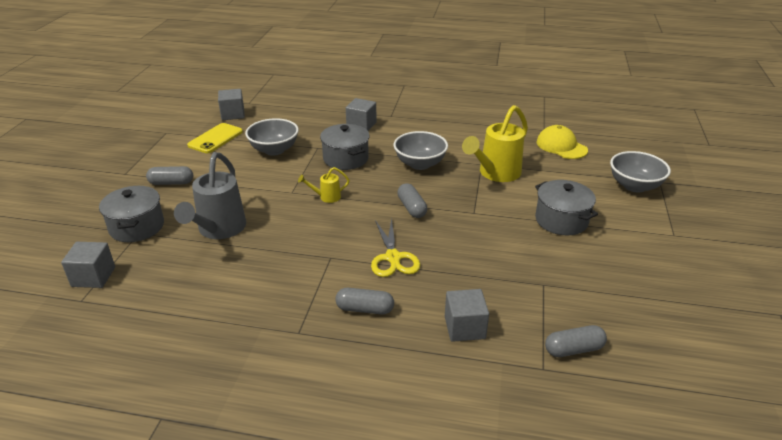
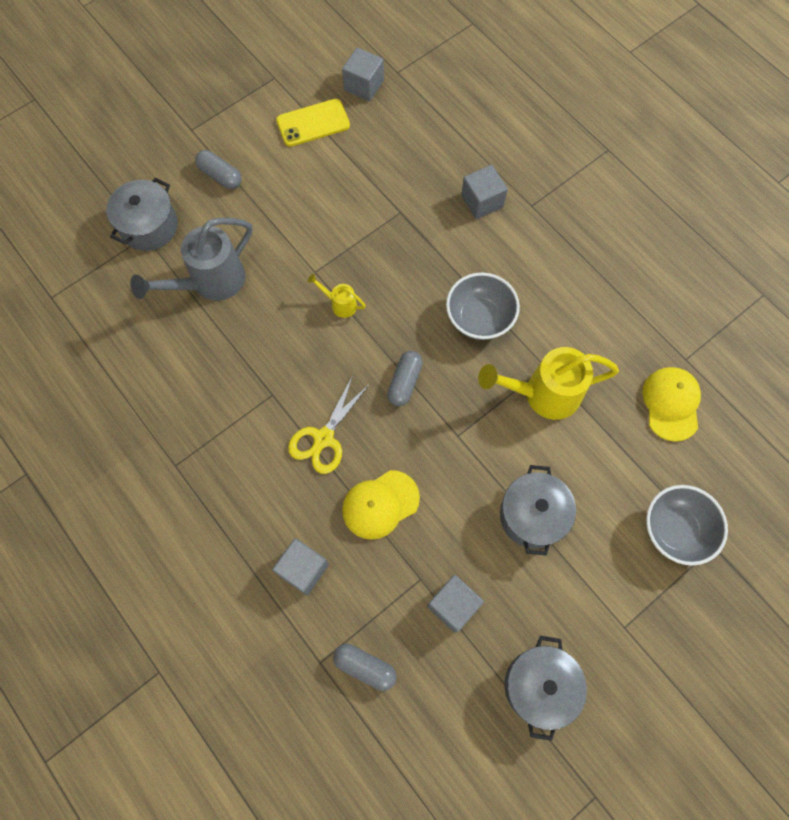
camera: 40 degrees right, 35 degrees up
grey cube [61,242,115,288] -> grey cube moved to [427,575,484,633]
grey bowl [245,118,299,156] -> none
grey pot [320,124,369,170] -> grey pot moved to [504,636,587,741]
grey capsule [335,288,394,315] -> none
none -> yellow cap [342,470,420,540]

